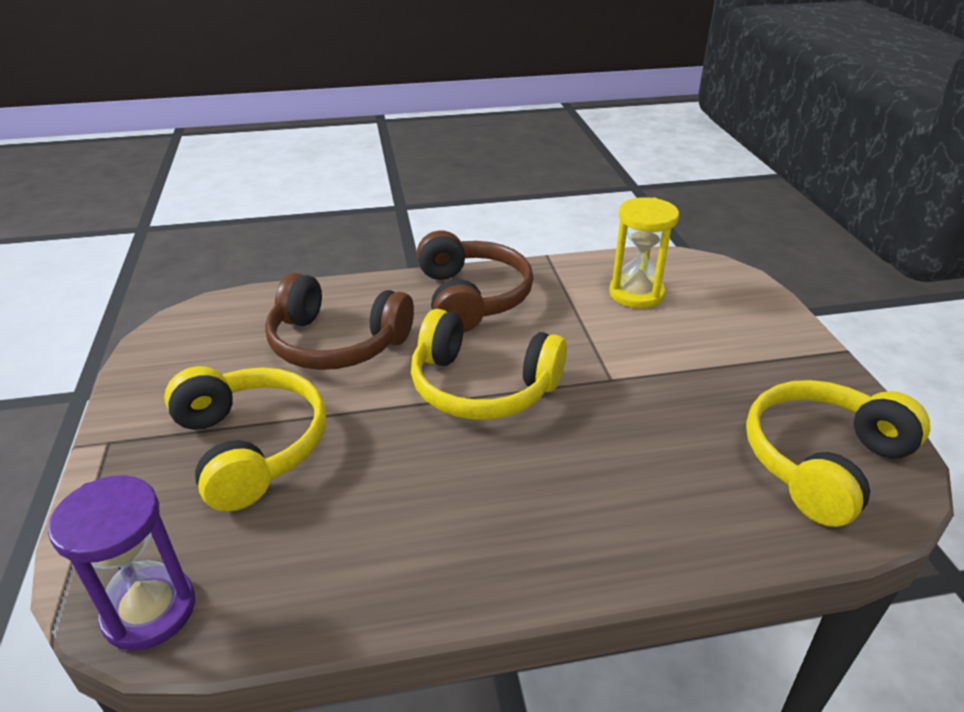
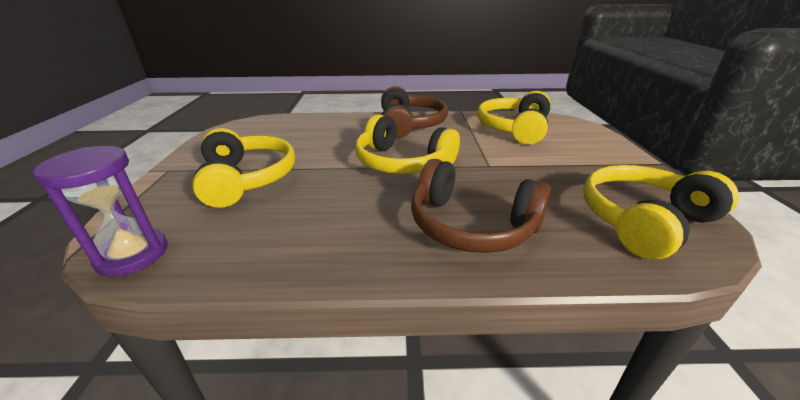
camera: 10 degrees right, 5 degrees down
brown headphones [265,273,414,370] -> brown headphones moved to [411,159,551,253]
yellow hourglass [609,197,679,308] -> yellow headphones [477,91,551,145]

